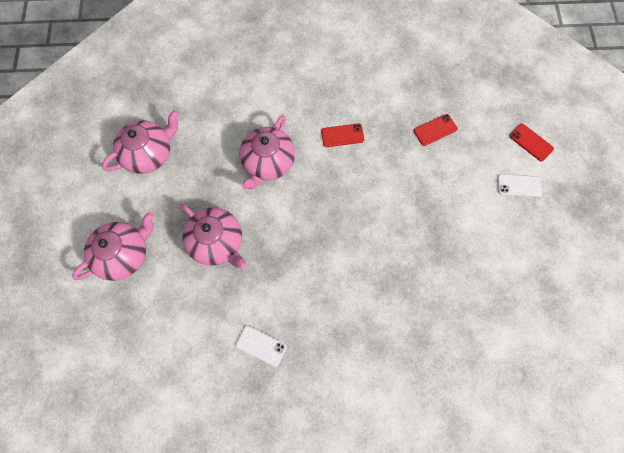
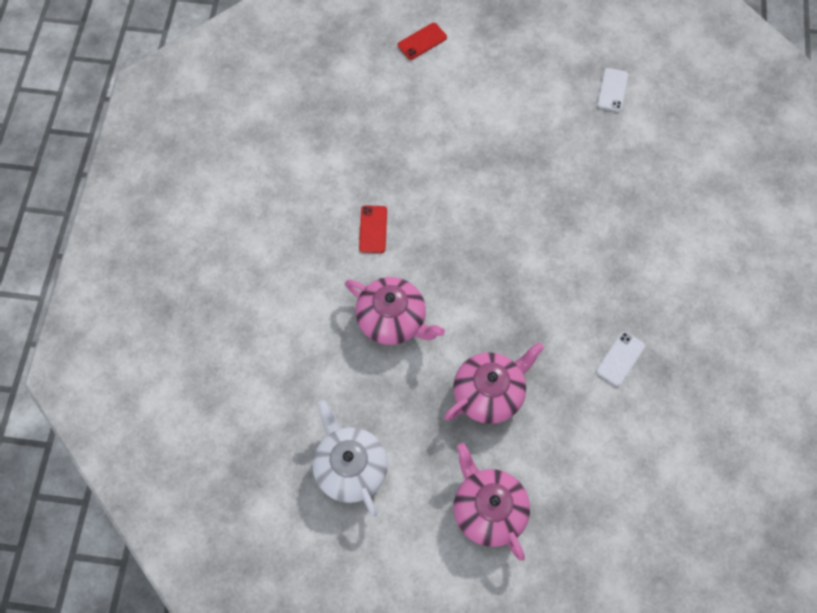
camera: 80 degrees left, 5 degrees down
pink teapot [102,110,180,174] -> white teapot [313,400,388,517]
red phone [414,114,458,146] -> none
white phone [497,174,542,197] -> white phone moved to [597,68,629,112]

